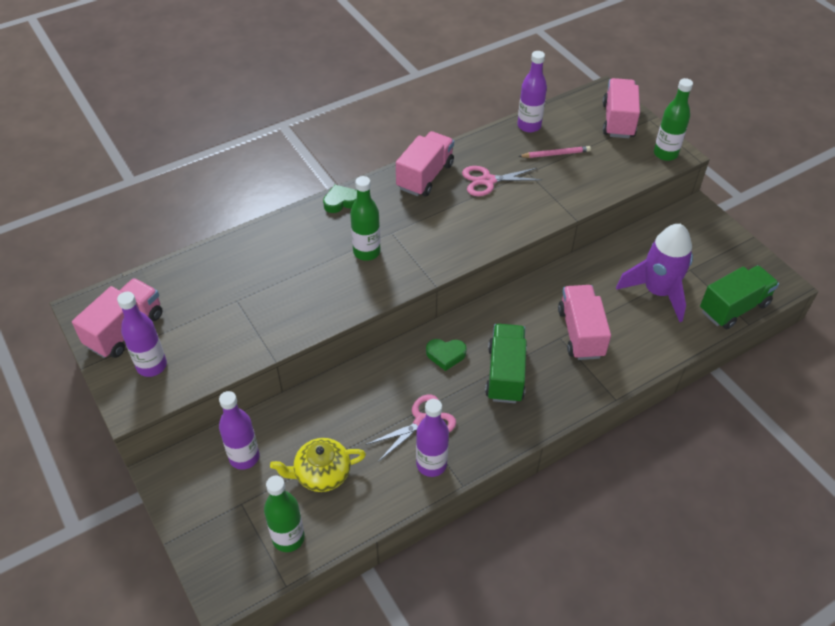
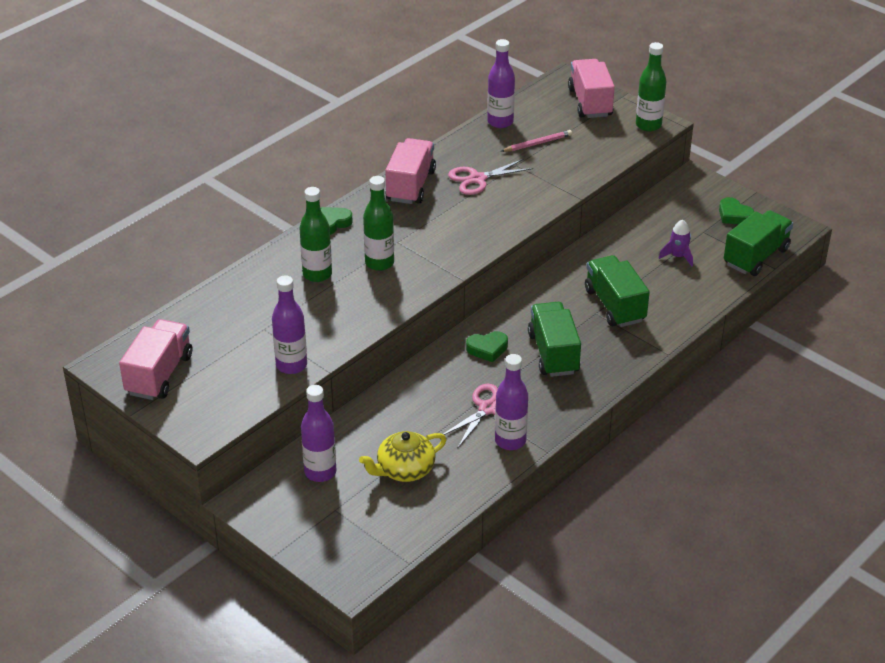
camera: 15 degrees left, 10 degrees down
purple bottle [117,292,167,377] -> purple bottle moved to [272,275,307,374]
green bottle [264,476,305,552] -> green bottle moved to [299,187,332,282]
pink truck [558,285,611,360] -> green truck [585,255,650,327]
purple rocket [616,224,693,322] -> purple rocket [659,220,693,267], size x0.46
none -> green heart [719,197,754,224]

